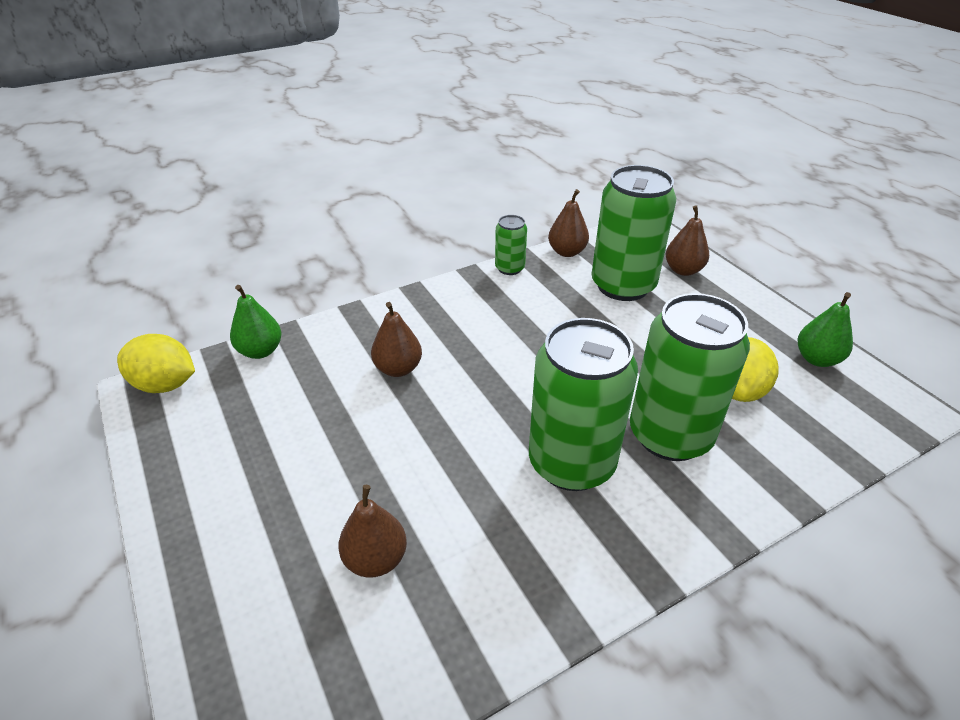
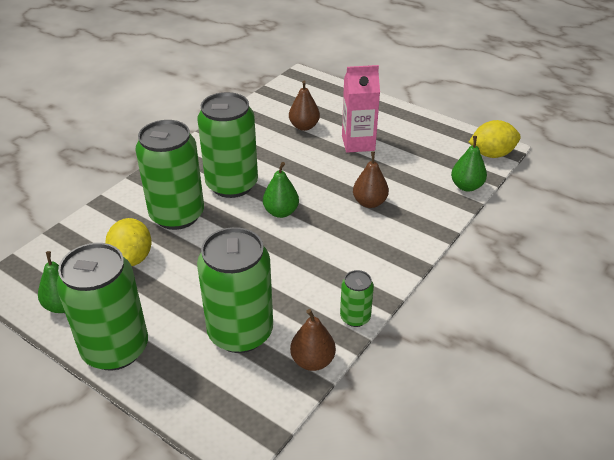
camera: 155 degrees right, 0 degrees up
brown pear [665,205,709,276] -> none
none -> green can [56,243,148,371]
none -> green pear [263,162,299,218]
none -> pink carton [342,65,380,153]

